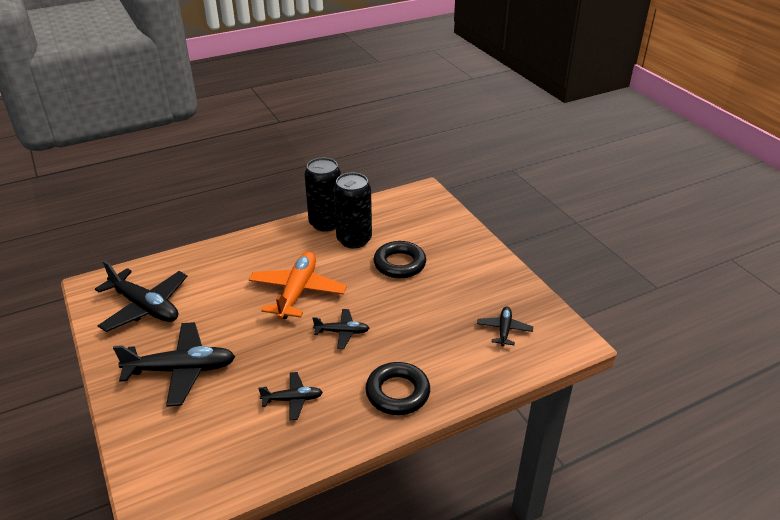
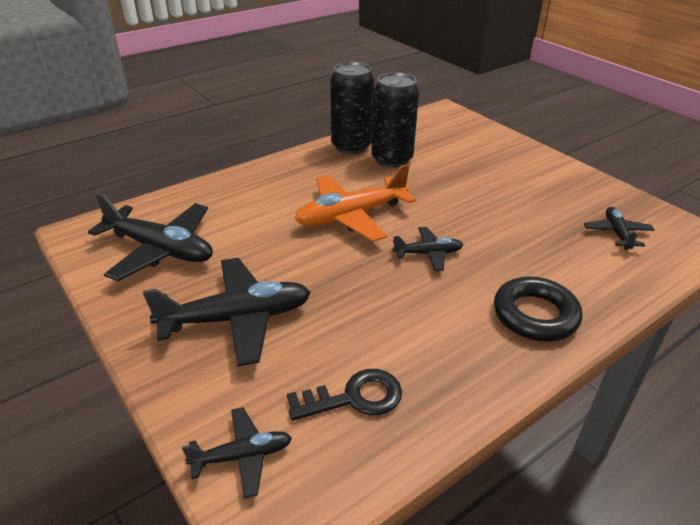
camera: 10 degrees left, 0 degrees up
orange plane [249,252,347,319] -> orange plane turned 120 degrees counterclockwise [295,164,416,242]
black plane [258,372,323,420] -> black plane moved to [182,407,292,499]
black ring [374,241,426,278] -> none
none -> black key [287,369,402,421]

